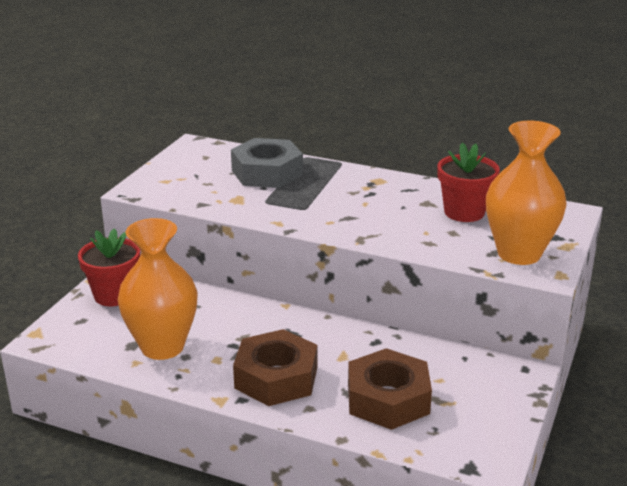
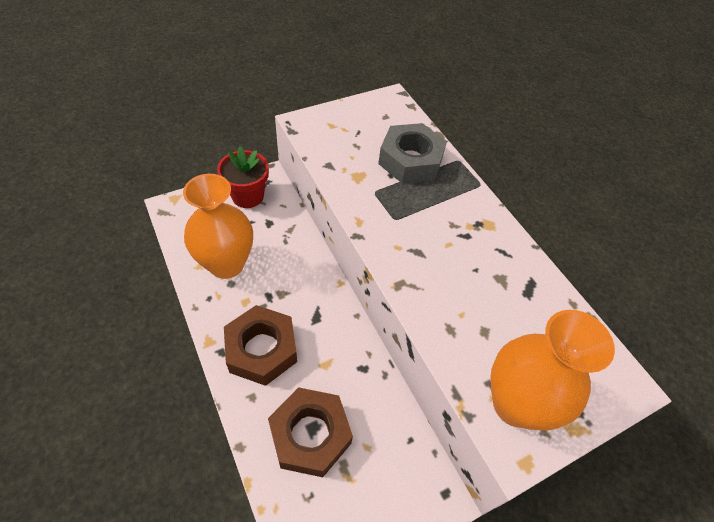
camera: 35 degrees right, 25 degrees up
red flower pot [437,143,500,222] -> none

